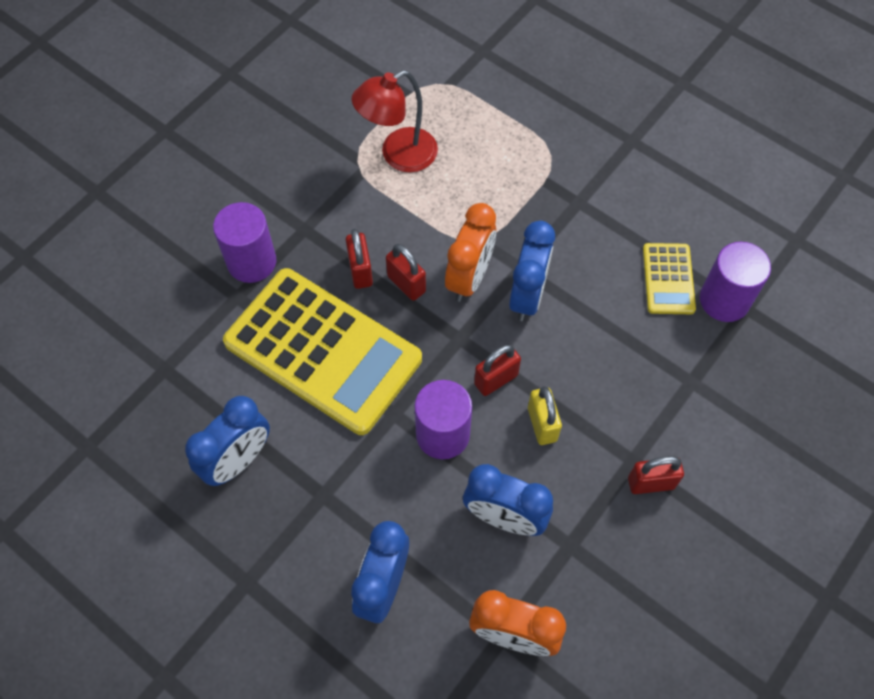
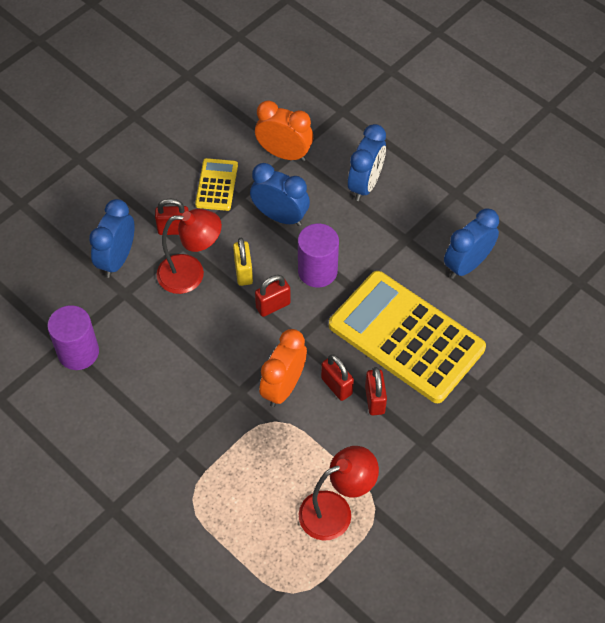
camera: 175 degrees left, 5 degrees down
purple cylinder [213,202,276,283] -> none
blue clock [509,221,555,321] -> blue clock moved to [89,199,135,278]
yellow calculator [643,243,696,314] -> yellow calculator moved to [195,158,238,211]
none -> red lamp [157,209,222,294]

